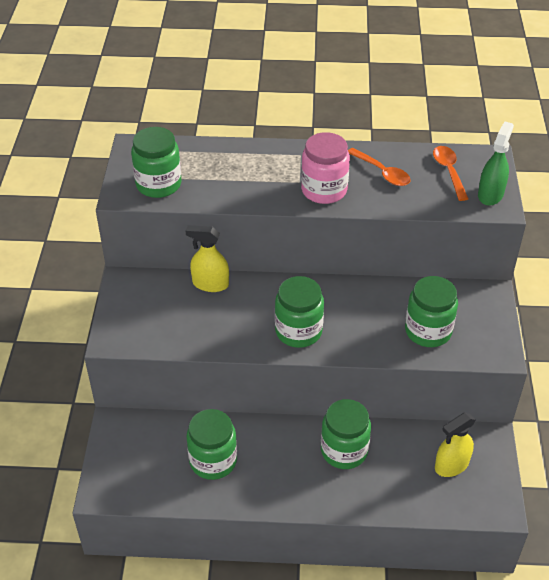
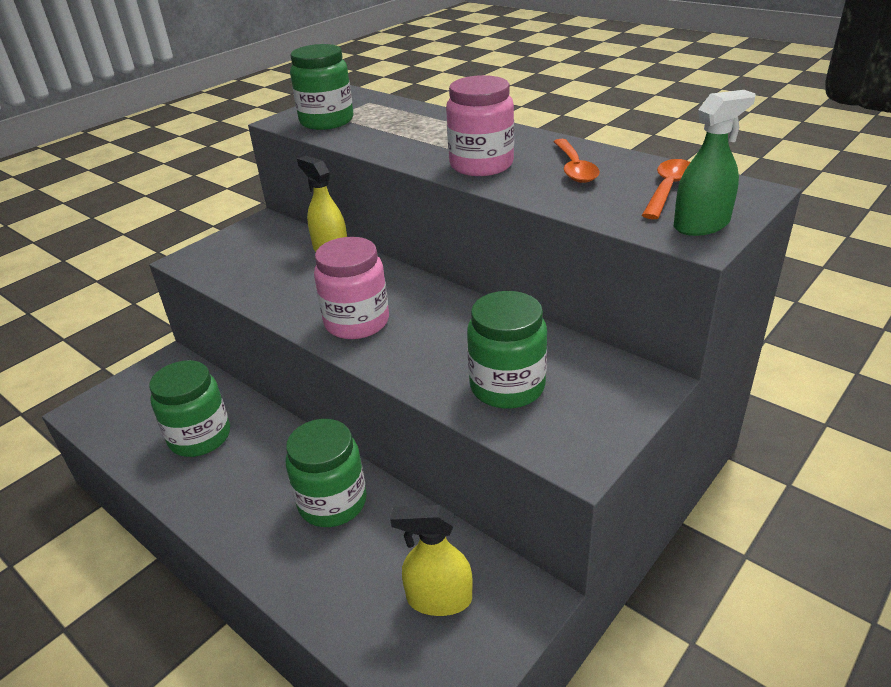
camera: 40 degrees right, 10 degrees down
green jar [275,276,324,348] -> pink jar [314,237,389,339]

